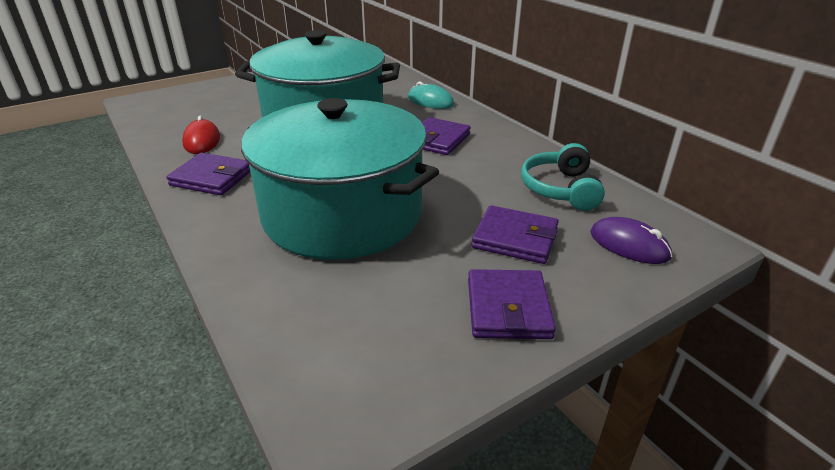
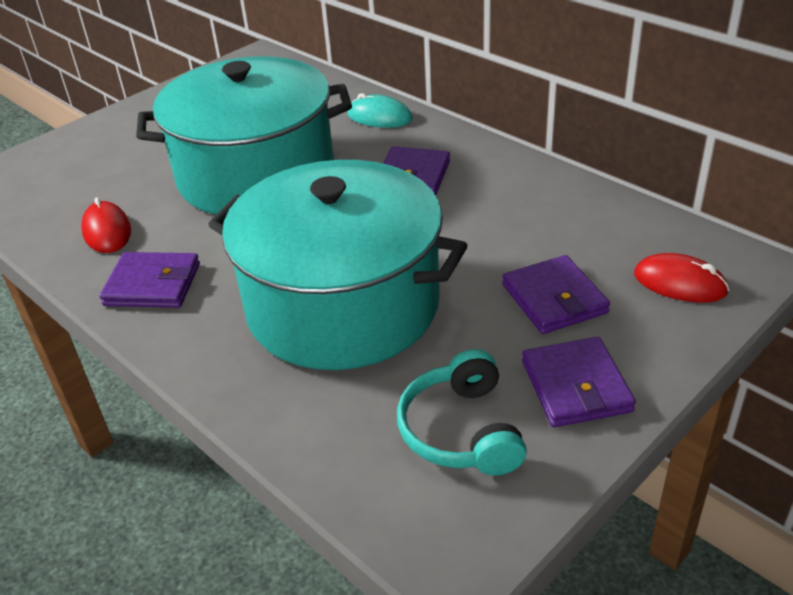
camera: 10 degrees left, 5 degrees up
purple wallet [471,205,559,264] -> purple wallet turned 60 degrees clockwise [502,255,610,334]
turquoise headphones [521,143,605,211] -> turquoise headphones moved to [397,349,527,476]
purple mouse [590,217,673,264] -> red mouse [634,253,729,303]

